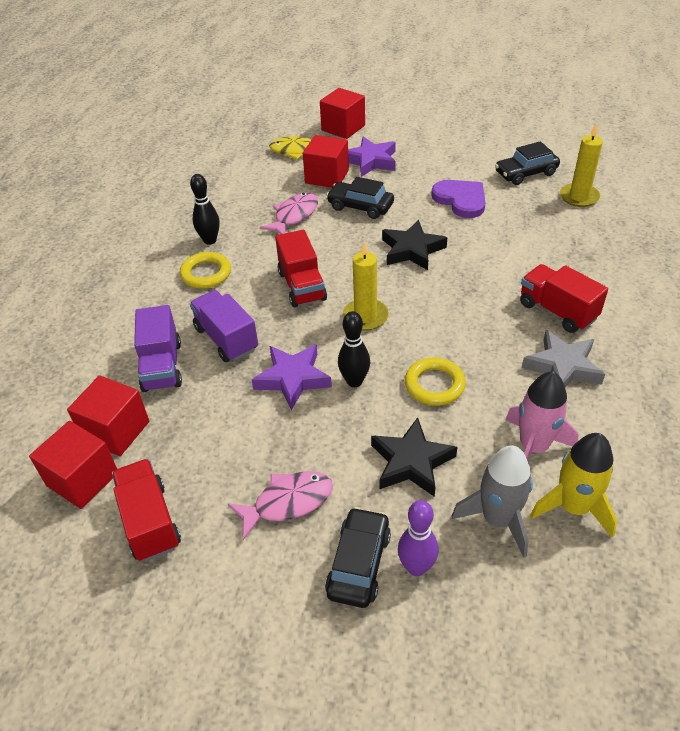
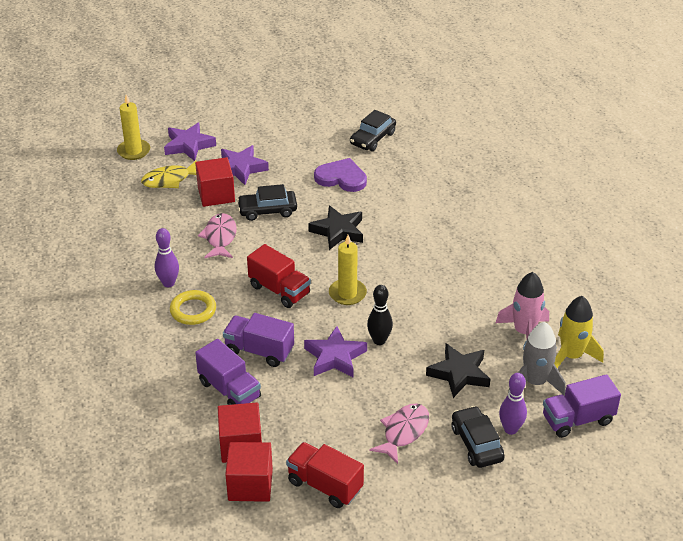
camera: 35 degrees left, 5 degrees down
black bowling pin [190,174,220,245] -> purple bowling pin [155,228,179,287]
red cube [320,88,365,139] -> purple star [164,122,216,161]
yellow ring [405,358,466,406] -> none
red truck [520,264,608,333] -> none
grey star [522,330,605,388] -> none
yellow candle [560,123,603,207] -> yellow candle moved to [117,94,150,160]
none -> purple truck [543,374,621,438]

